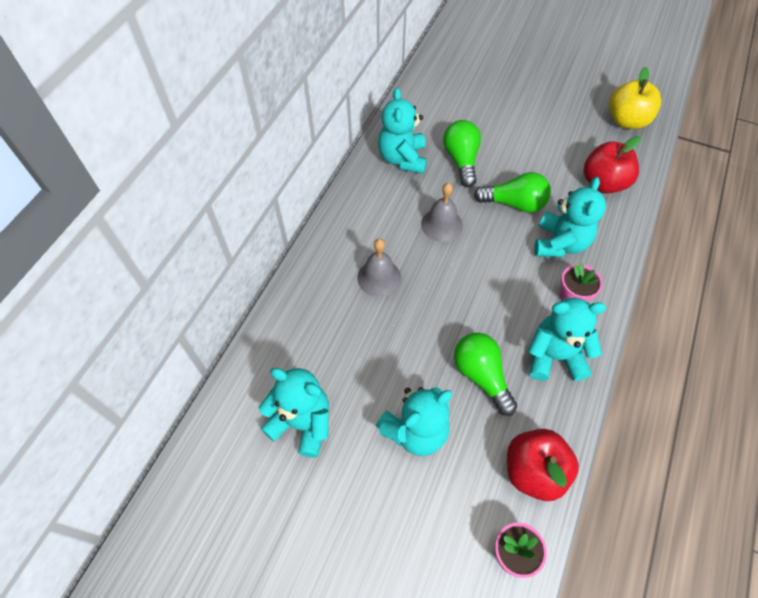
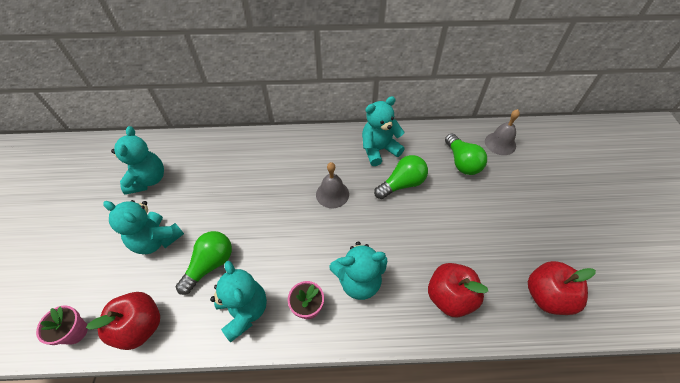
camera: 65 degrees right, 5 degrees down
grey bell [357,239,401,297] -> grey bell moved to [485,109,520,155]
green light bulb [474,172,551,213] -> green light bulb moved to [445,133,487,175]
yellow apple [609,67,661,129] -> red apple [528,261,596,315]

